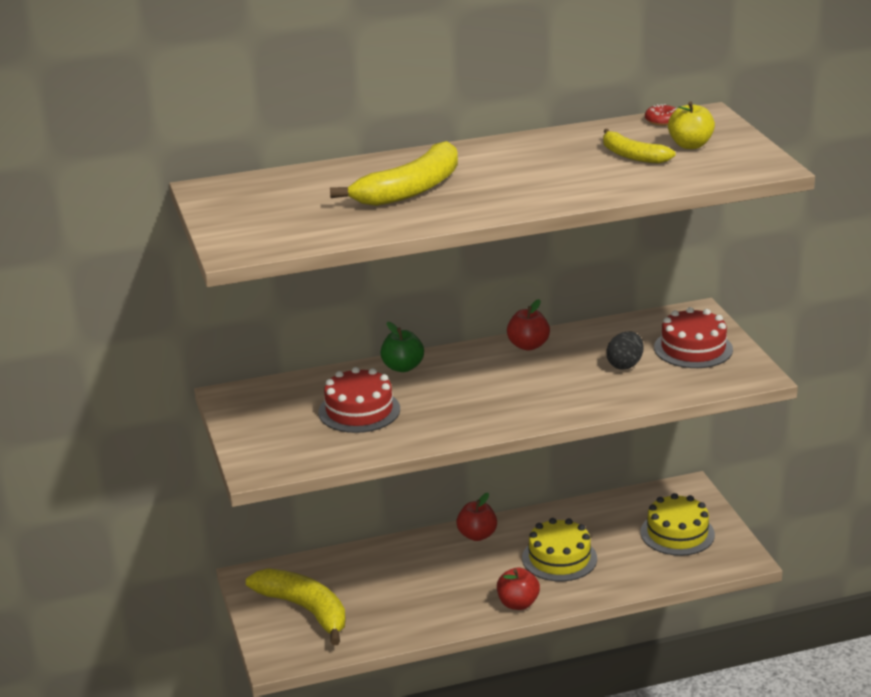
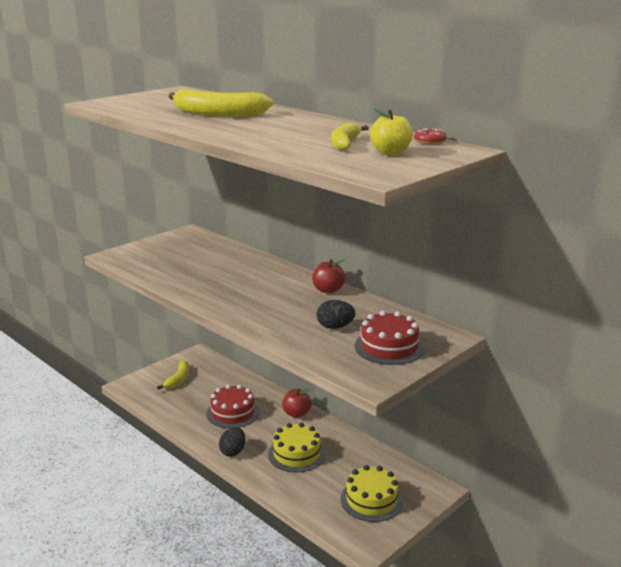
camera: 60 degrees right, 5 degrees down
yellow banana [246,568,346,645] -> yellow banana [157,360,189,389], size x0.60
red cake [318,367,400,433] -> red cake moved to [206,384,259,428]
green apple [380,322,424,372] -> none
red apple [497,567,540,610] -> black egg [219,427,245,457]

